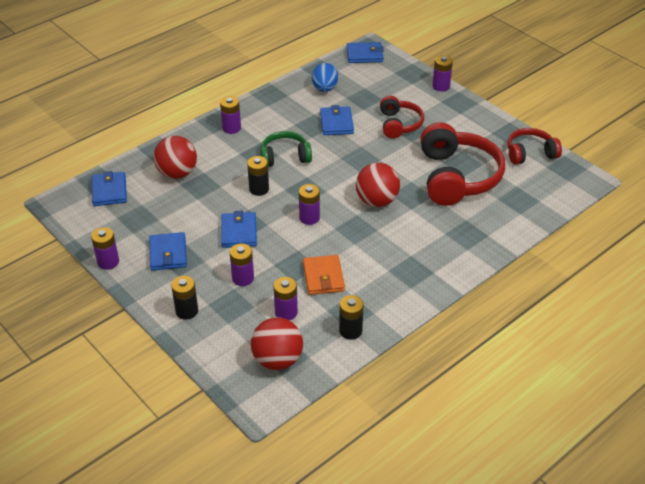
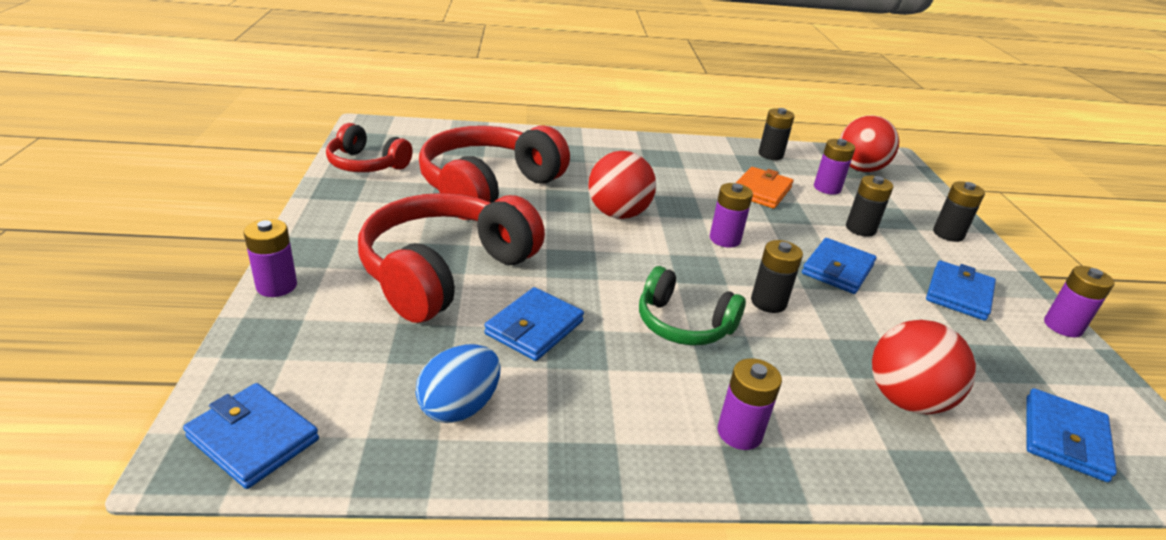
camera: 145 degrees left, 10 degrees down
purple battery [230,244,254,286] -> black battery [846,176,893,237]
red headphones [380,96,424,139] -> red headphones [358,193,545,323], size x1.77

